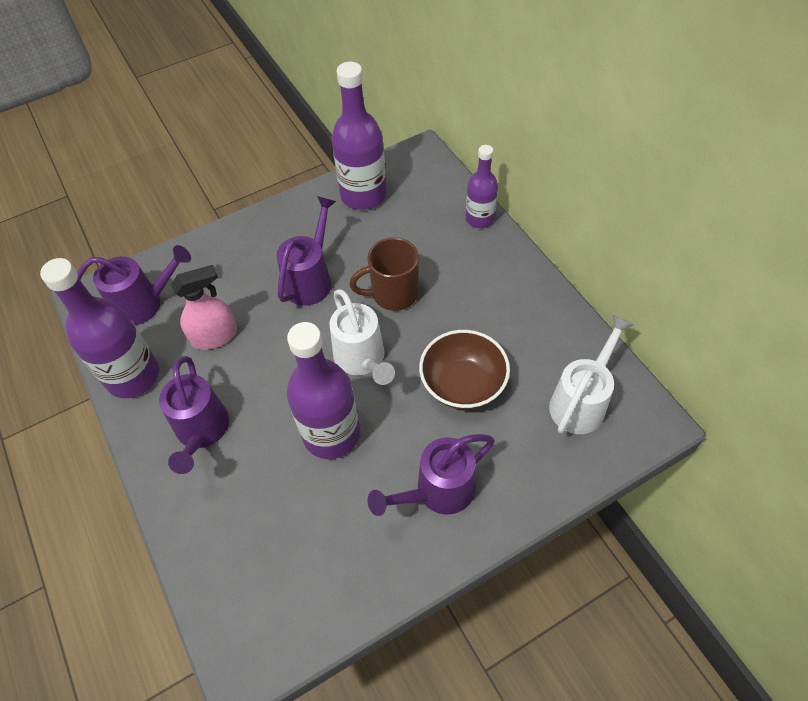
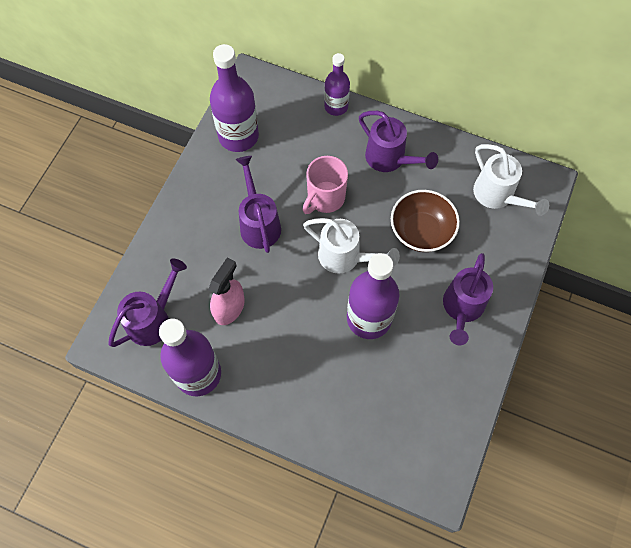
camera: 40 degrees left, 10 degrees up
purple watering can [159,356,229,474] -> purple watering can moved to [359,111,438,172]
brown mug [349,237,419,311] -> pink mug [302,156,348,214]
white watering can [549,315,634,434] -> white watering can turned 150 degrees clockwise [473,144,549,216]

